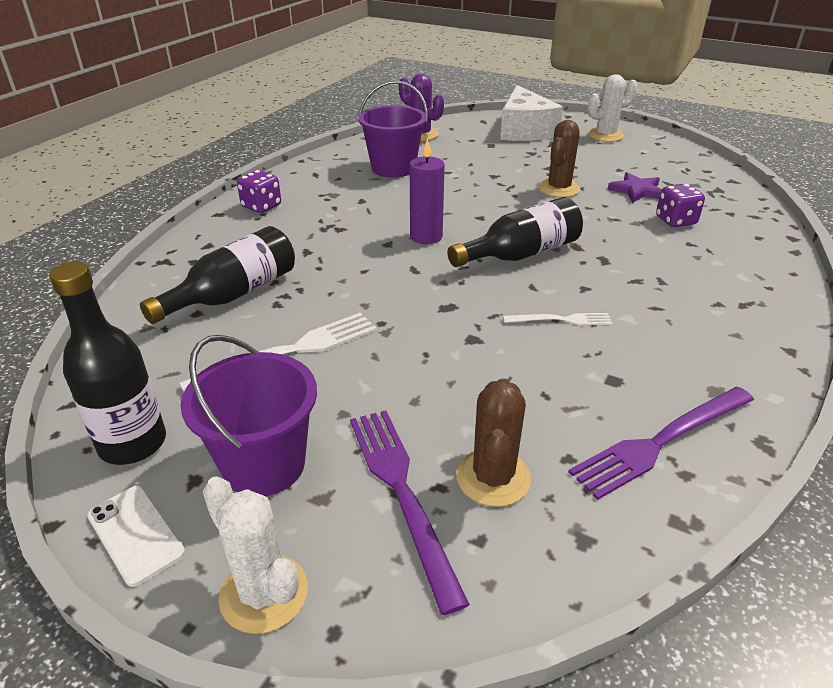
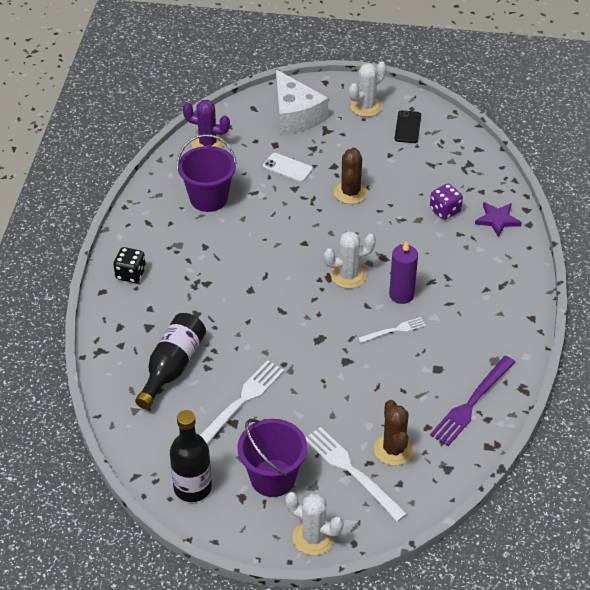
camera: 20 degrees left, 10 degrees up
white phone [87,486,186,587] -> white phone moved to [263,153,313,182]
purple dice [237,170,281,213] -> black dice [113,247,146,283]
purple fork [350,410,470,615] -> white fork [305,427,407,522]
purple candle [410,139,445,244] -> purple candle moved to [389,241,418,304]
black bottle [447,197,583,267] -> white cactus [324,231,376,289]
purple star [608,172,662,203] -> purple star moved to [475,202,522,237]
none -> black phone [395,110,421,143]

